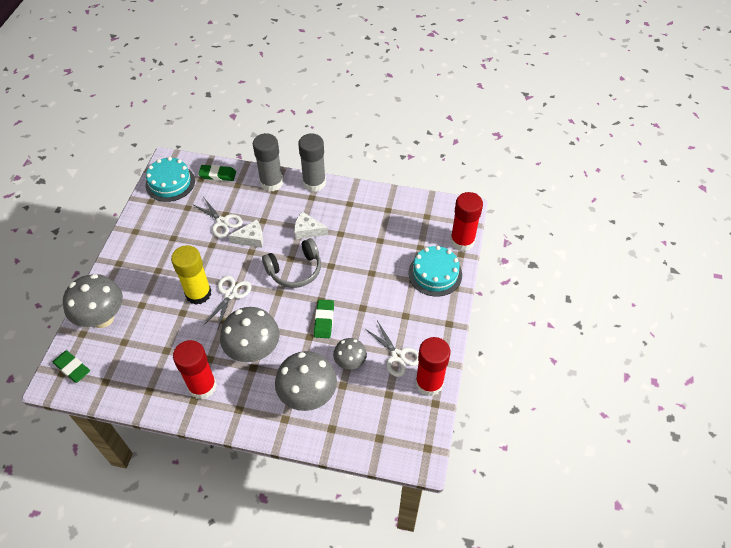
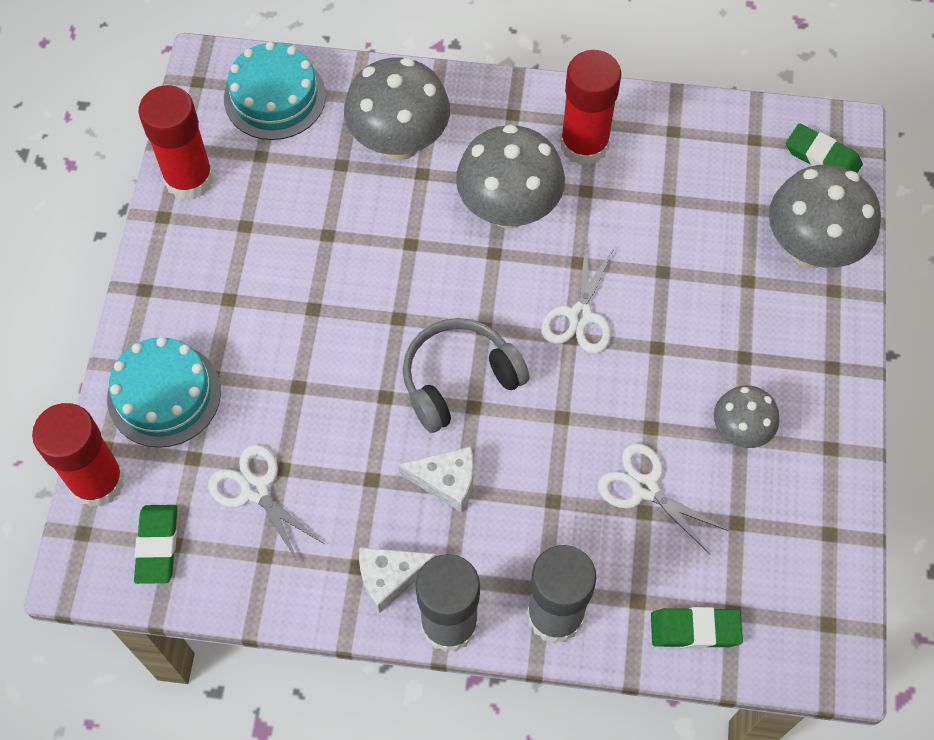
camera: 175 degrees right, 10 degrees up
turquoise cake [145,157,195,202] -> turquoise cake moved to [224,42,326,140]
yellow glue stick [171,245,211,305] -> none
white cheese [228,220,263,248] -> white cheese moved to [359,547,437,613]
green eraser [314,299,334,338] -> green eraser moved to [134,505,177,584]
grey mushroom [333,338,367,369] -> grey mushroom moved to [714,385,780,448]
white scissors [364,321,419,377] -> white scissors moved to [208,445,324,564]

